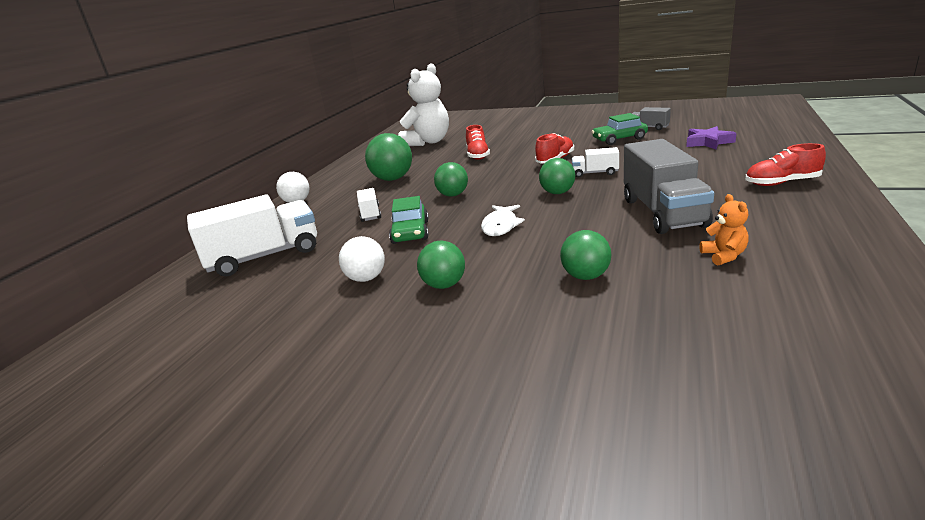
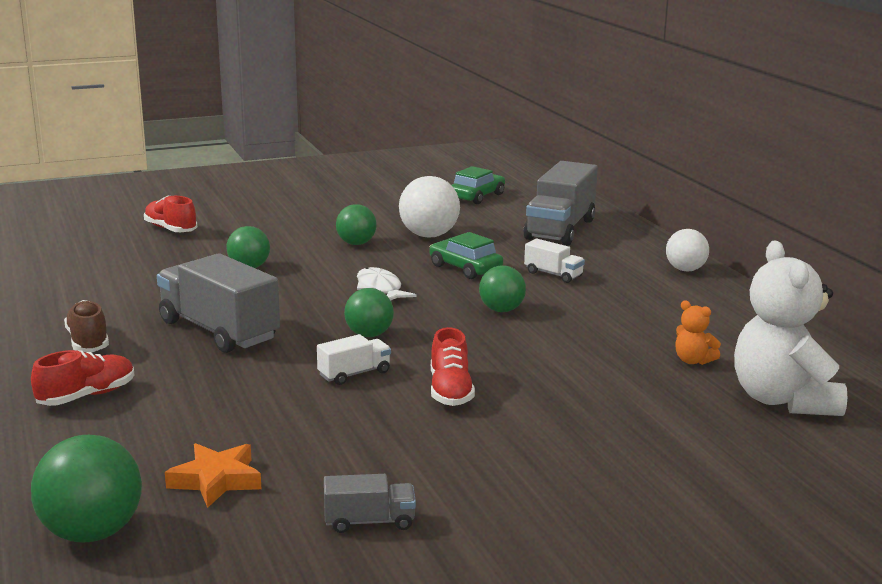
camera: 135 degrees right, 5 degrees down
white truck [187,194,317,277] -> grey truck [524,161,598,246]
white ball [339,236,385,282] -> white ball [399,176,460,237], size x1.54
green ball [365,133,412,181] -> green ball moved to [31,435,142,543]
red shoe [466,125,490,160] -> red shoe moved to [144,196,197,232]
green car [592,113,648,145] -> green car moved to [451,166,505,204]
purple star [686,126,736,149] -> orange star [165,443,261,508]
orange teddy bear [699,194,749,266] -> orange teddy bear moved to [675,301,721,365]
none -> brown shoe [64,300,109,352]

